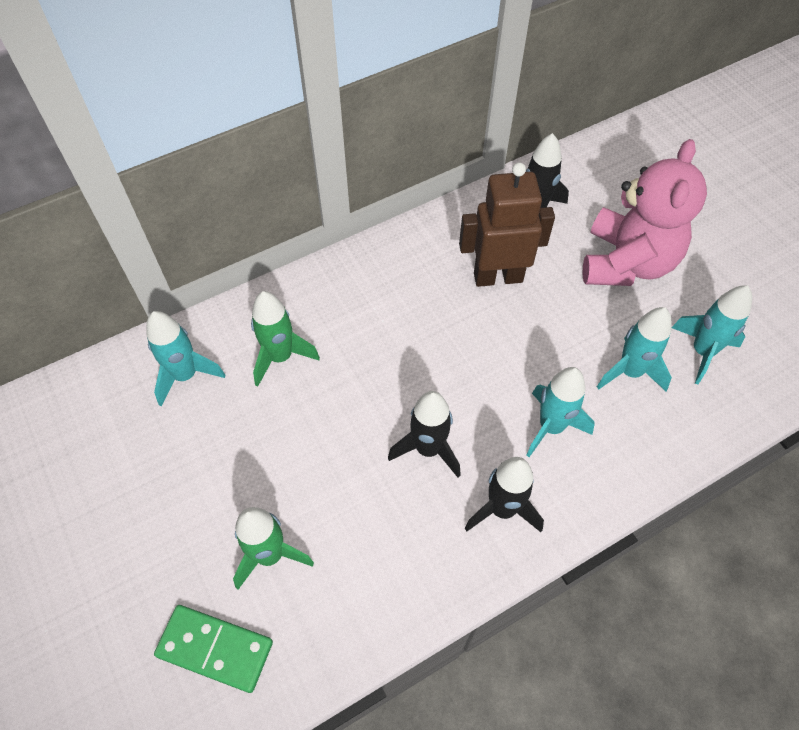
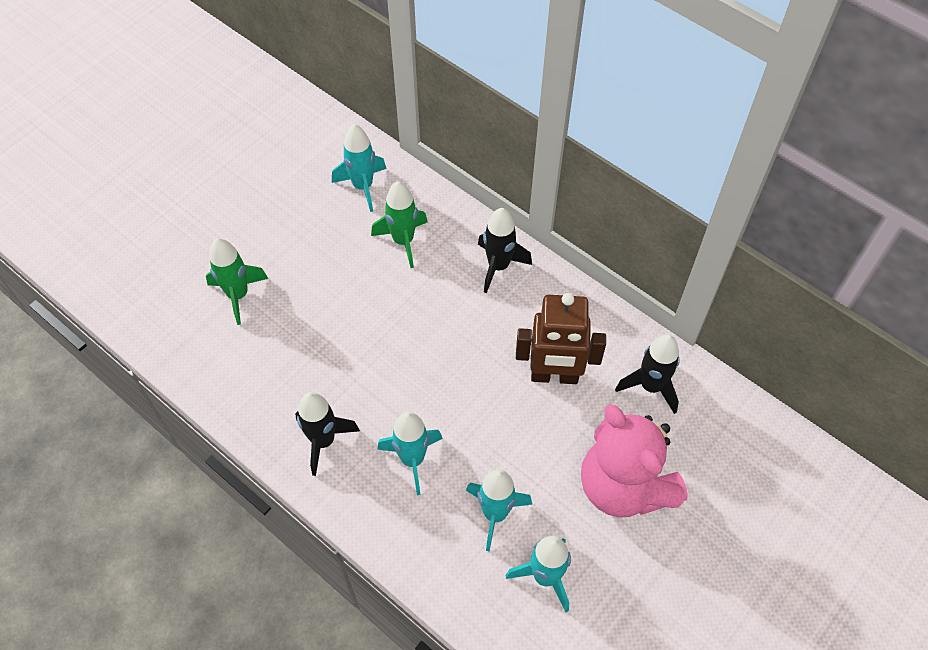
camera: 70 degrees right, 0 degrees up
green domino [154,605,273,693] -> none
black rocket [388,391,461,477] -> black rocket moved to [478,208,532,293]
brown robot [459,163,555,287] -> brown robot turned 120 degrees clockwise [516,293,606,384]
pink teddy bear [582,139,707,286] -> pink teddy bear turned 60 degrees clockwise [581,404,688,518]

